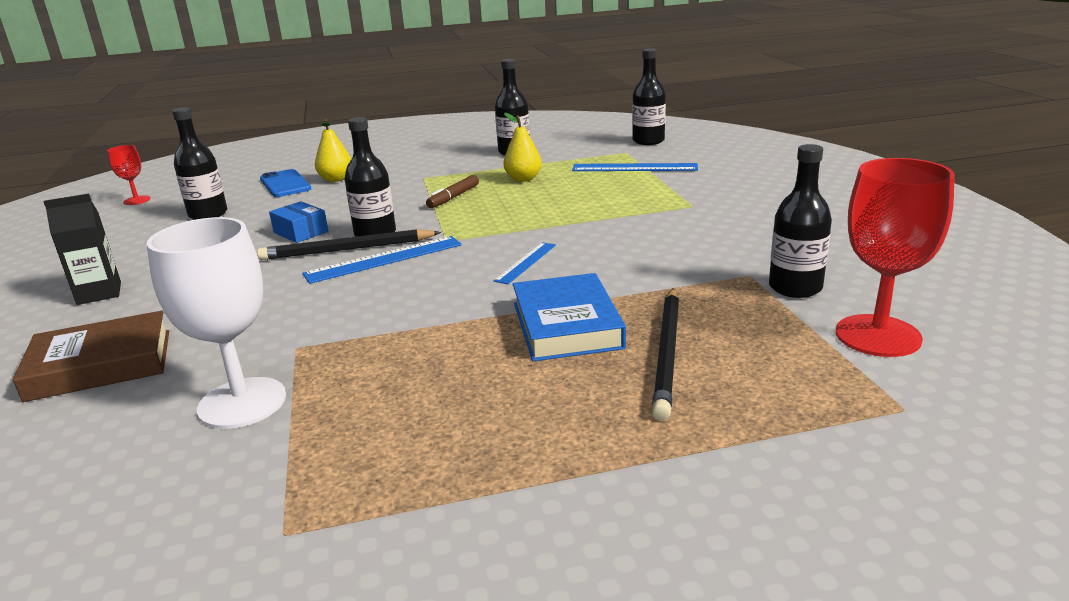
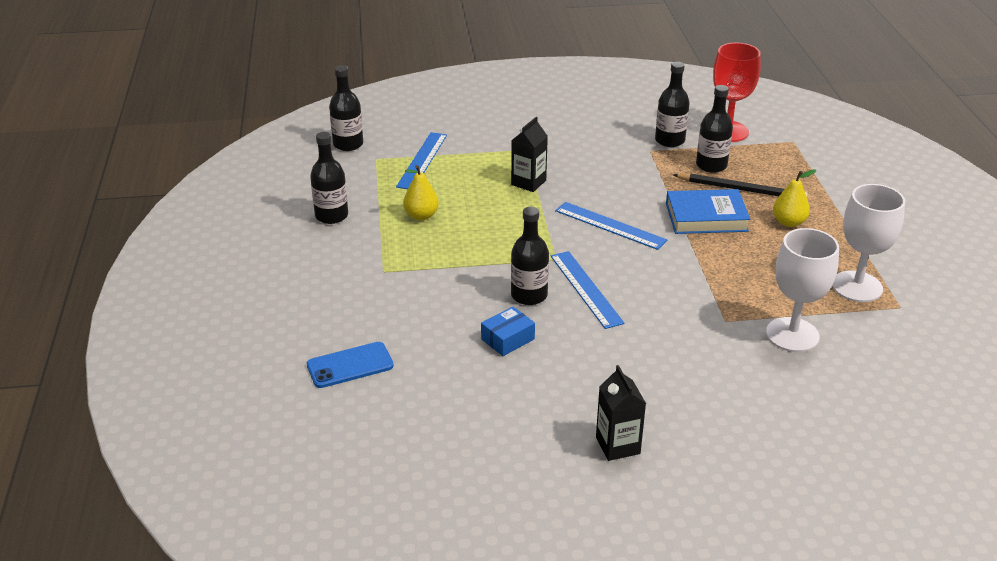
camera: 85 degrees left, 10 degrees up
brown book [13,310,169,402] -> none
red goblet [107,145,150,205] -> none
black bottle [172,107,228,220] -> black bottle moved to [696,85,733,173]
black pencil [257,229,441,260] -> none
yellow pear [315,119,351,182] -> yellow pear moved to [773,169,817,227]
brown marker [426,175,479,208] -> none
blue ruler [494,242,556,284] -> blue ruler [555,202,667,250], size x1.64
none -> black carton [511,117,548,192]
none -> white goblet [832,184,905,302]

